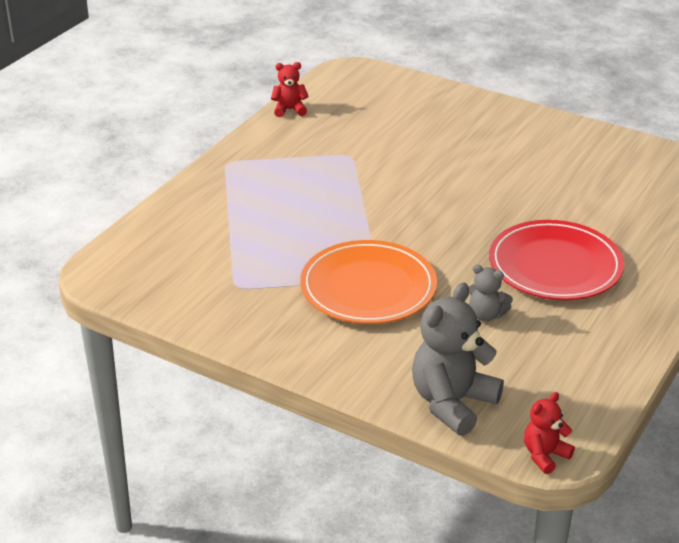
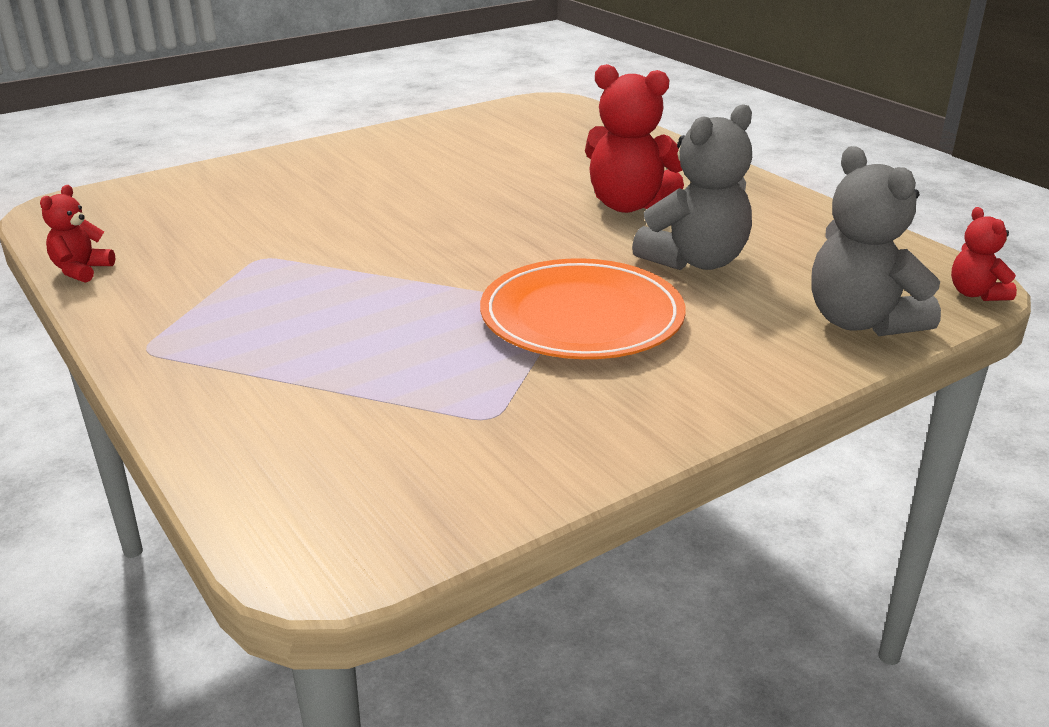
camera: 65 degrees left, 5 degrees down
grey teddy bear [469,264,513,321] -> grey teddy bear [632,104,752,270], size x1.90
red plate [489,220,624,300] -> red teddy bear [585,64,684,213]

